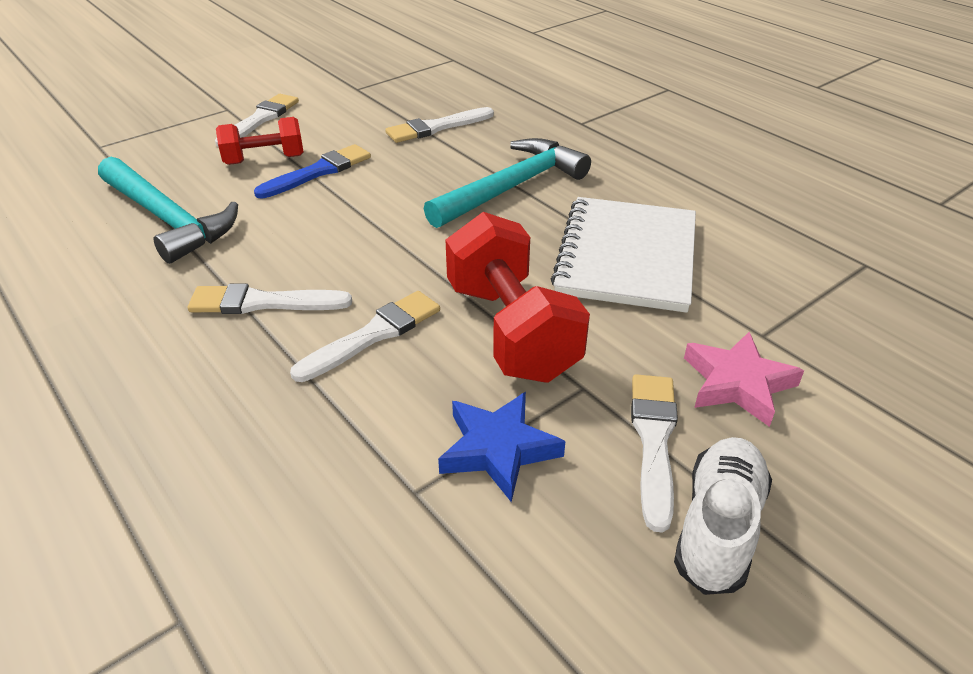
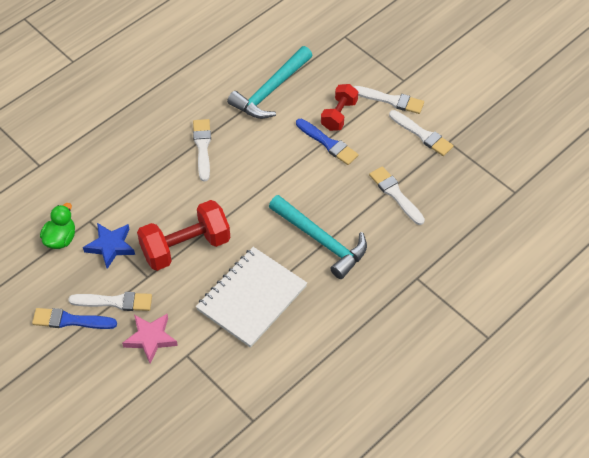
camera: 85 degrees right, 15 degrees up
red dumbbell [216,117,304,165] -> red dumbbell turned 45 degrees clockwise [321,84,358,131]
white brush [290,291,440,382] -> white brush moved to [389,110,454,156]
white notebook [551,197,696,313] -> white notebook turned 60 degrees counterclockwise [196,247,307,348]
white shoe [674,437,772,595] -> blue brush [32,308,117,329]
none -> green duck [40,203,75,249]

